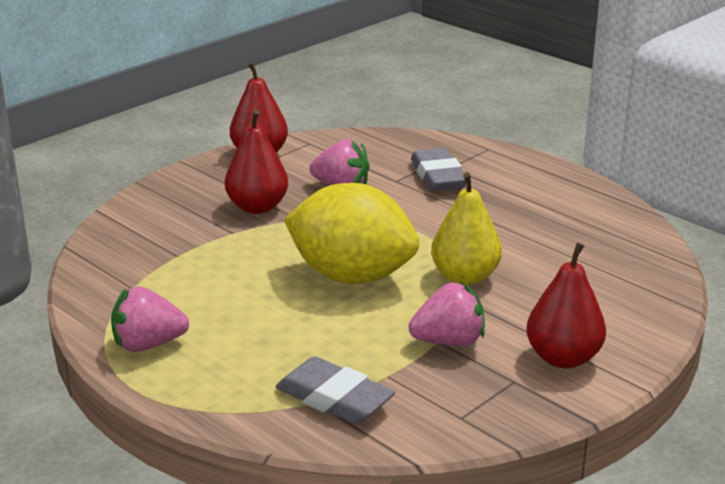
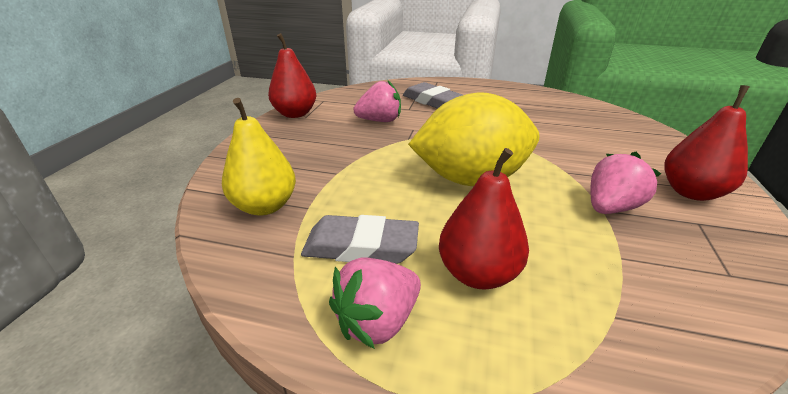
camera: 30 degrees left, 5 degrees up
red pear [225,110,288,214] -> red pear moved to [439,148,529,289]
grey eraser [276,356,395,424] -> grey eraser moved to [301,215,419,264]
yellow pear [431,172,502,285] -> yellow pear moved to [222,98,296,216]

